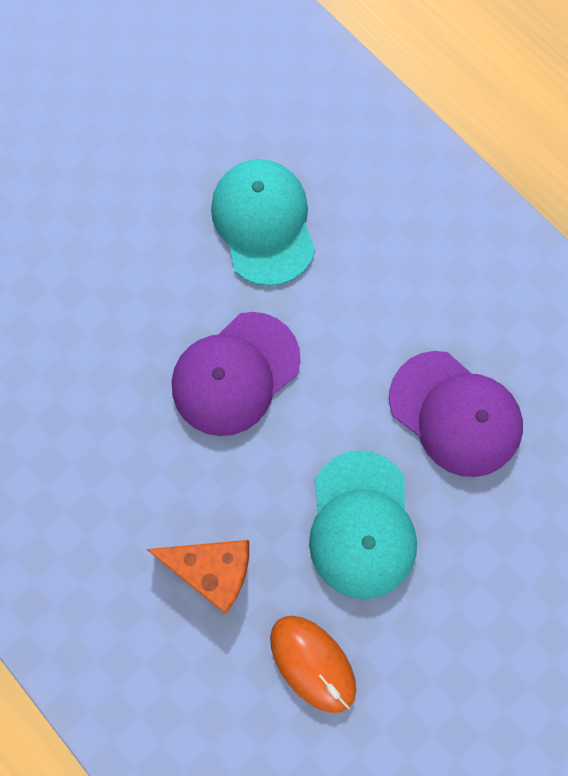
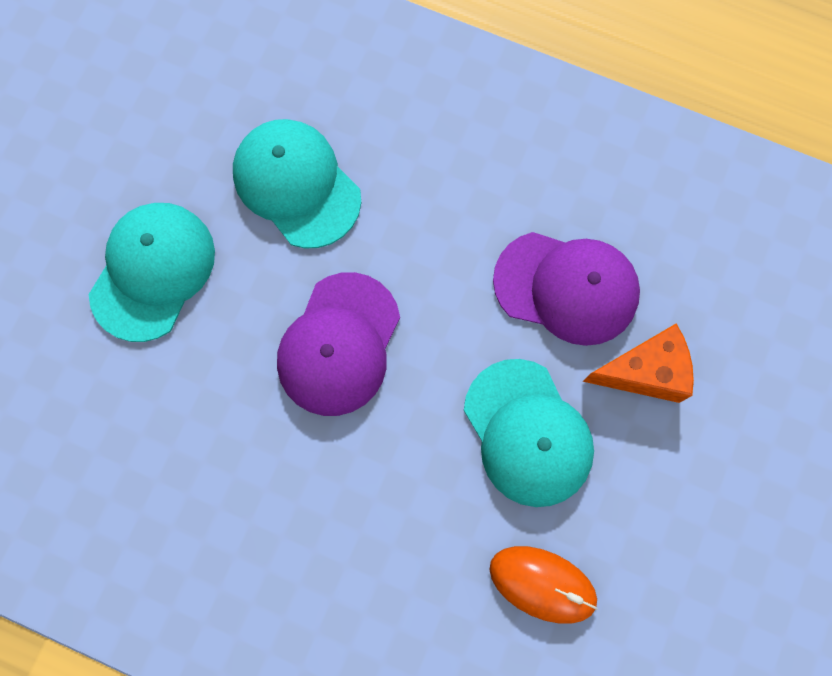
camera: 25 degrees left, 0 degrees up
orange cheese [147,540,249,614] -> orange cheese moved to [583,323,694,403]
none -> turquoise cap [89,203,215,342]

